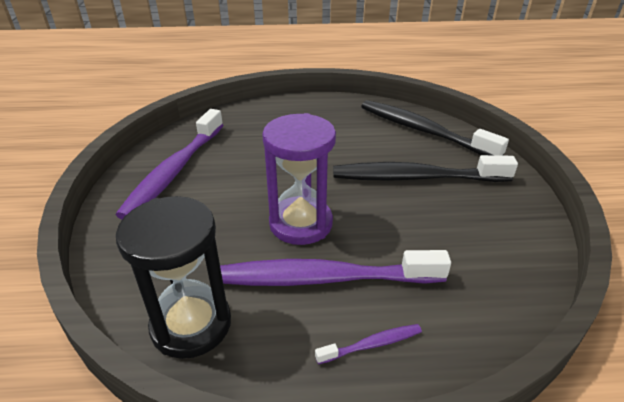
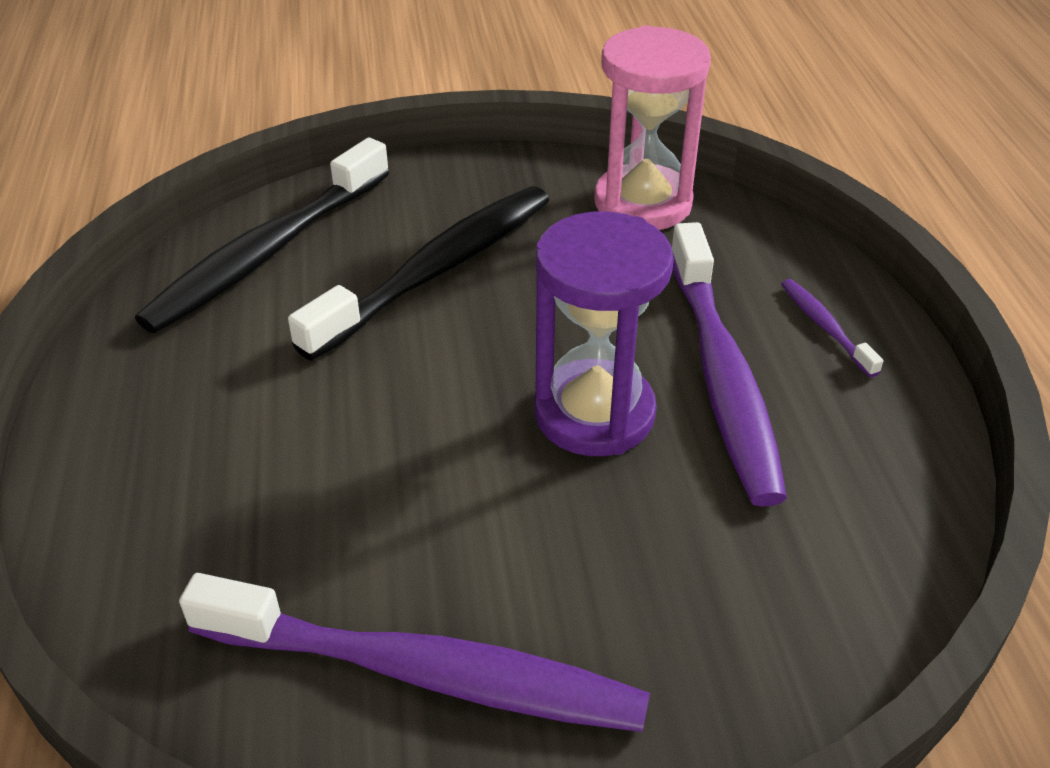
camera: 95 degrees left, 5 degrees up
black hourglass [116,196,231,359] -> none
black toothbrush [333,155,518,182] -> black toothbrush turned 135 degrees counterclockwise [288,186,549,361]
none -> pink hourglass [594,25,711,230]

